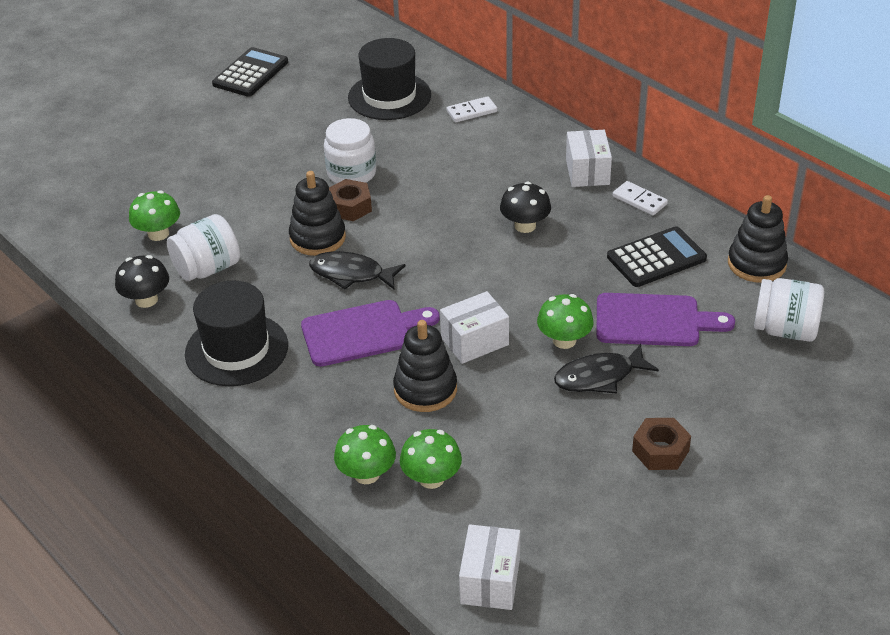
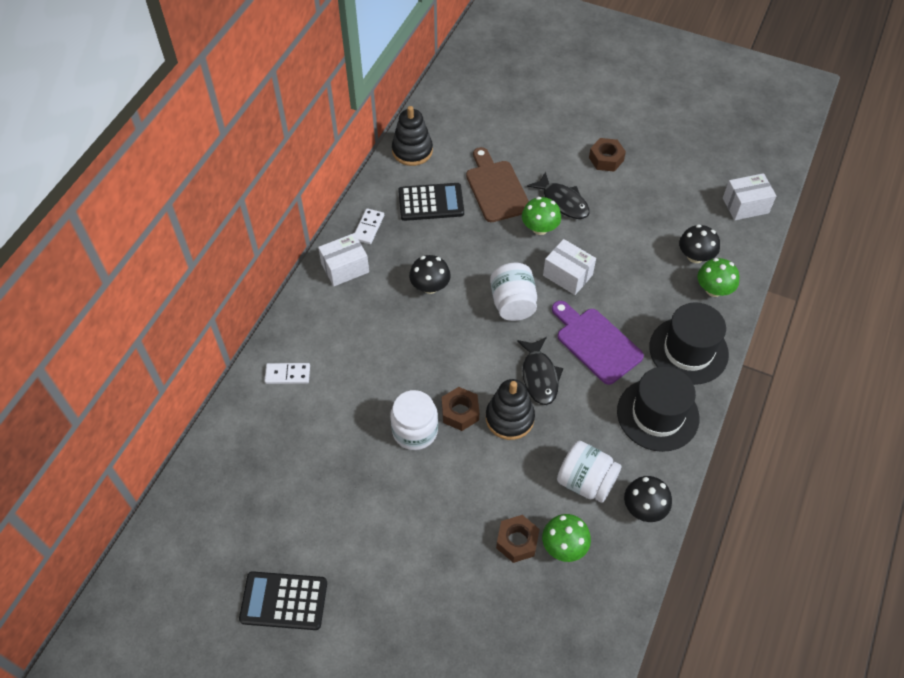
camera: 115 degrees left, 15 degrees up
black hat [348,38,431,120] -> black hat moved to [649,302,729,385]
black stacking toy [393,320,457,412] -> none
green mushroom [400,429,462,489] -> black mushroom [679,225,720,263]
white domino [447,96,497,122] -> white domino turned 45 degrees counterclockwise [264,363,310,384]
purple cutting board [596,293,735,346] -> brown cutting board [466,147,529,222]
black calculator [607,226,707,287] -> black calculator turned 135 degrees clockwise [398,183,464,221]
white jar [754,278,824,342] -> white jar moved to [490,263,537,321]
none -> brown nut [496,515,540,563]

